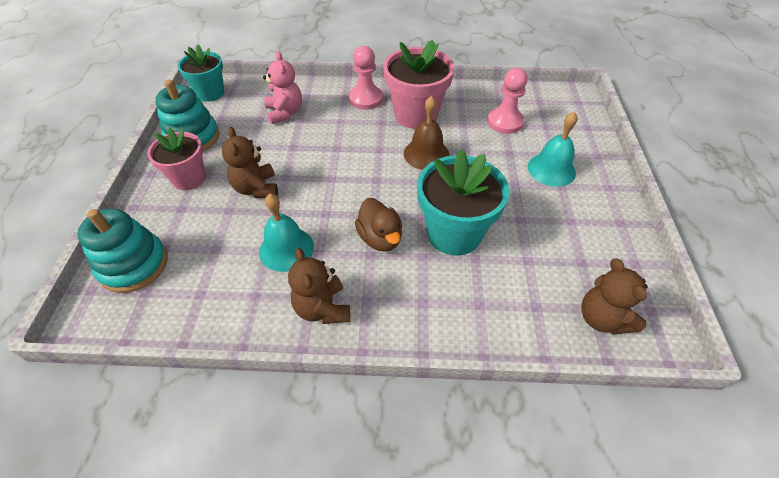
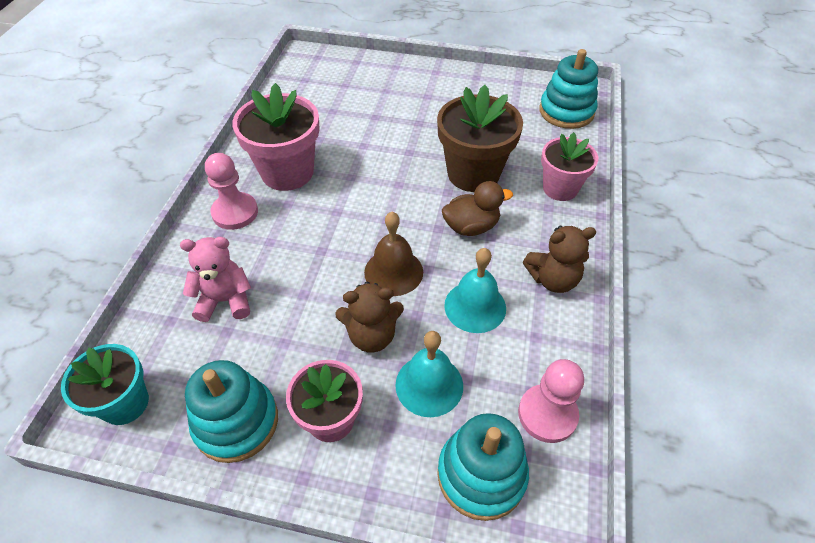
camera: 80 degrees left, 0 degrees up
brown bell [404,96,449,170] -> brown bell moved to [364,212,423,296]
turquoise flower pot [417,149,509,256] -> brown flower pot [437,85,523,192]
pink pawn [487,68,528,134] -> pink pawn moved to [518,359,584,443]
turquoise bell [528,112,578,187] -> turquoise bell moved to [395,331,463,417]
brown teddy bear [581,258,647,335] -> turquoise stacking toy [539,49,598,129]
none -> pink flower pot [541,132,598,201]

